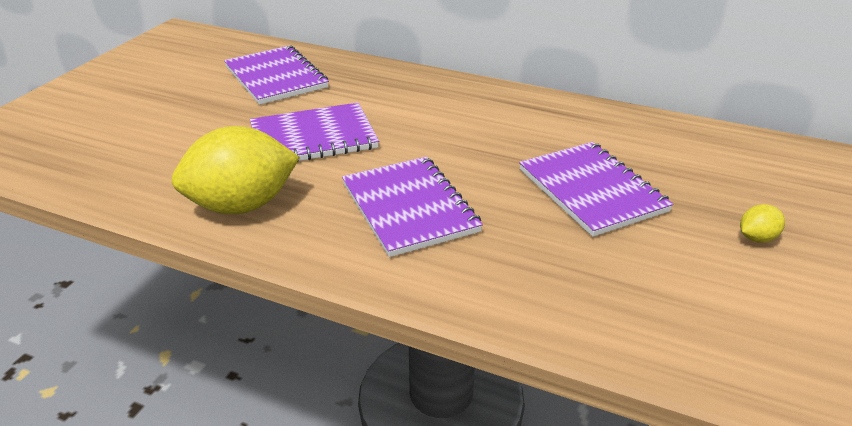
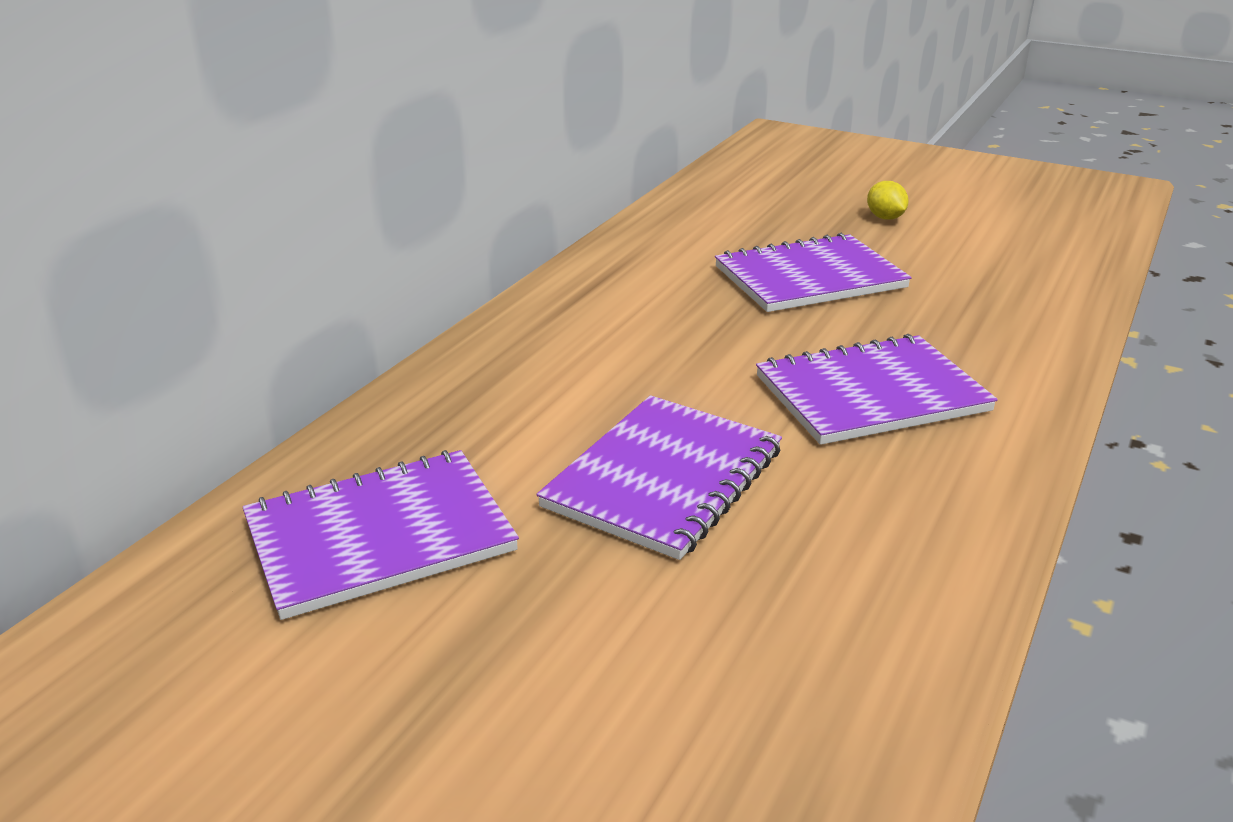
camera: 85 degrees left, 5 degrees down
yellow lemon [171,126,300,214] -> none
purple notebook [250,102,379,161] -> purple notebook turned 45 degrees clockwise [537,395,782,560]

